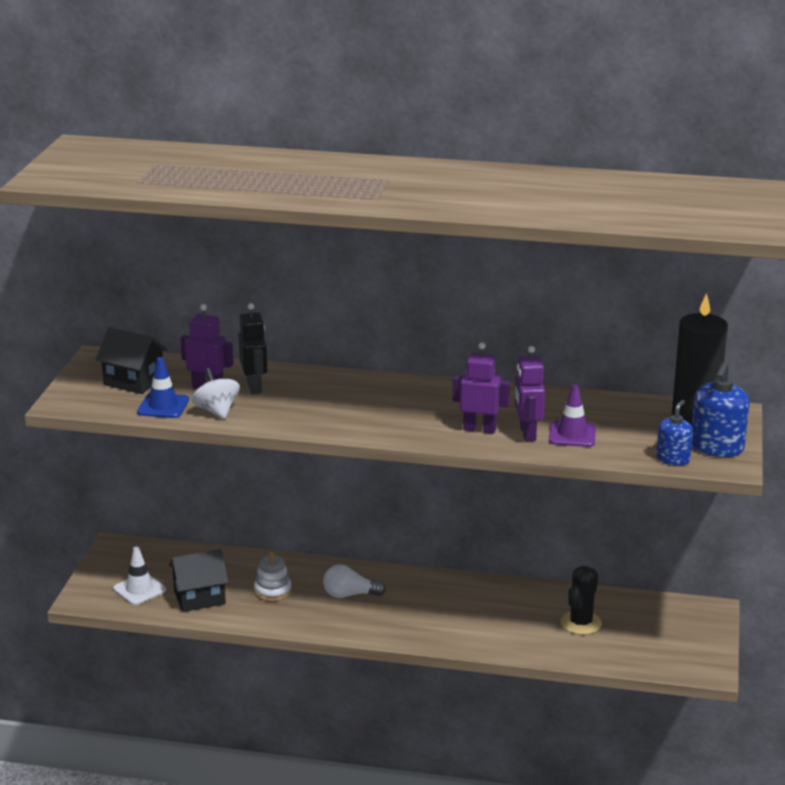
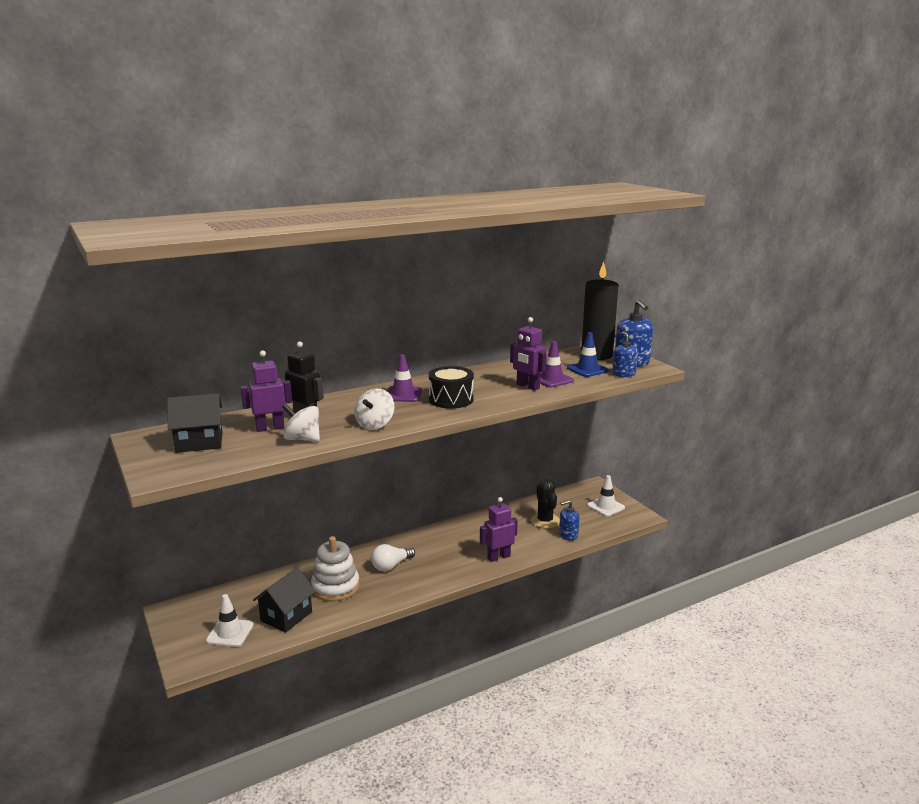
camera: 40 degrees left, 5 degrees down
blue traffic cone [137,357,189,418] -> blue traffic cone moved to [567,332,609,377]
white stacking toy [254,551,292,602] -> white stacking toy [311,536,359,601], size x1.52
purple robot [453,342,510,434] -> purple robot moved to [480,497,518,562]
none -> white spinning top [355,389,394,430]
none -> purple traffic cone [387,354,422,402]
none -> black drum [429,366,474,409]
none -> blue soap dispenser [559,500,579,541]
none -> white traffic cone [587,475,625,516]

